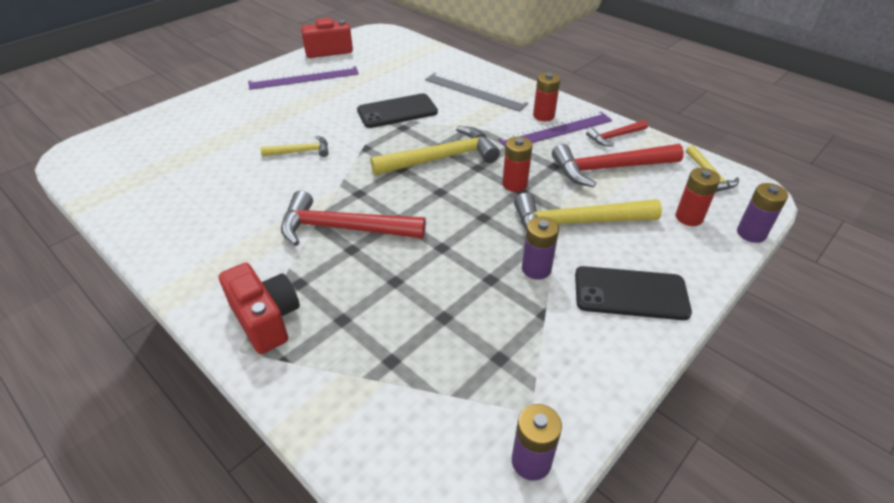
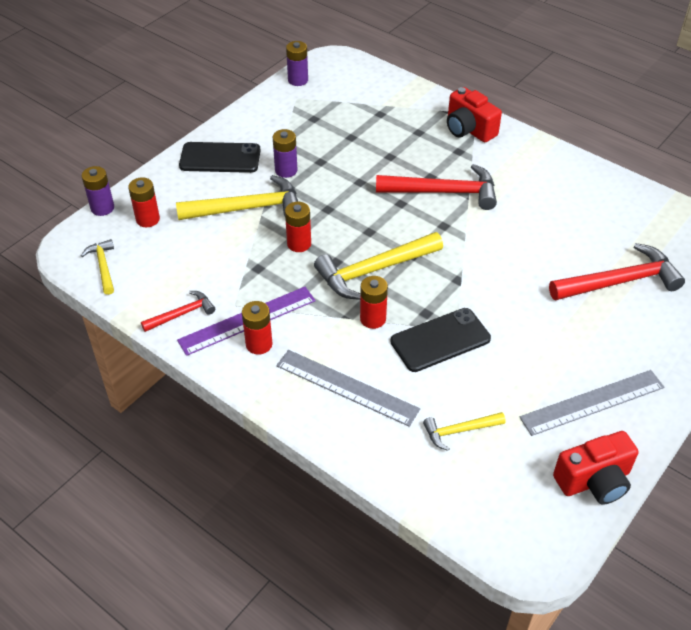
camera: 175 degrees right, 5 degrees up
purple ruler [248,66,359,90] -> grey ruler [519,370,664,436]
yellow hammer [261,136,329,157] -> yellow hammer moved to [423,412,506,451]
red hammer [552,144,684,187] -> red hammer moved to [549,243,685,300]
none -> red battery [360,276,388,329]

